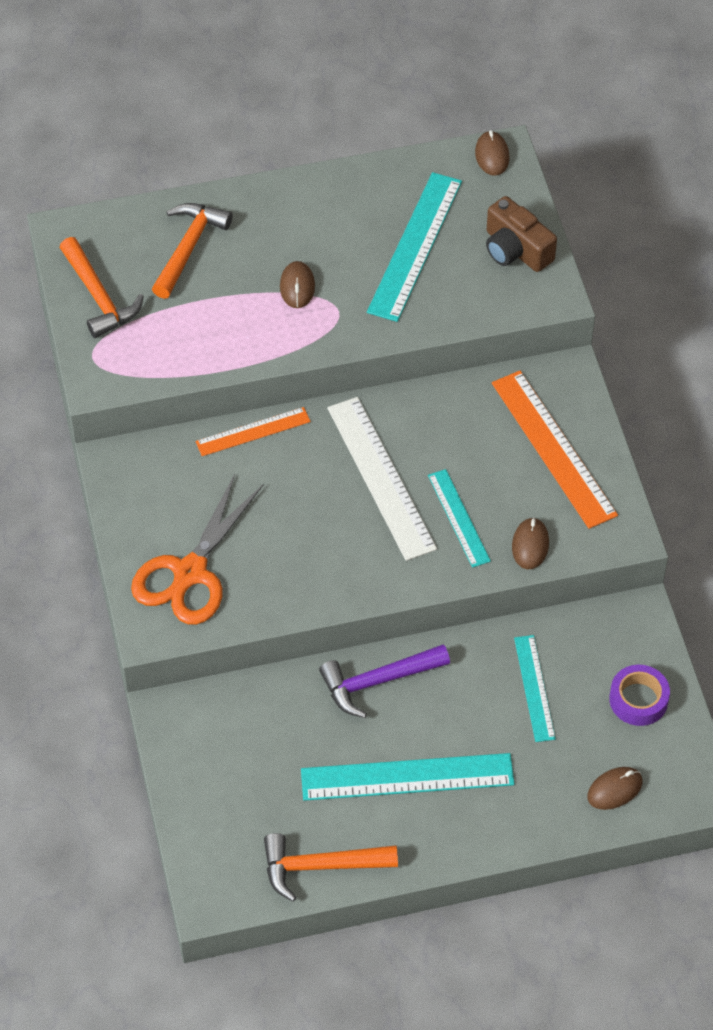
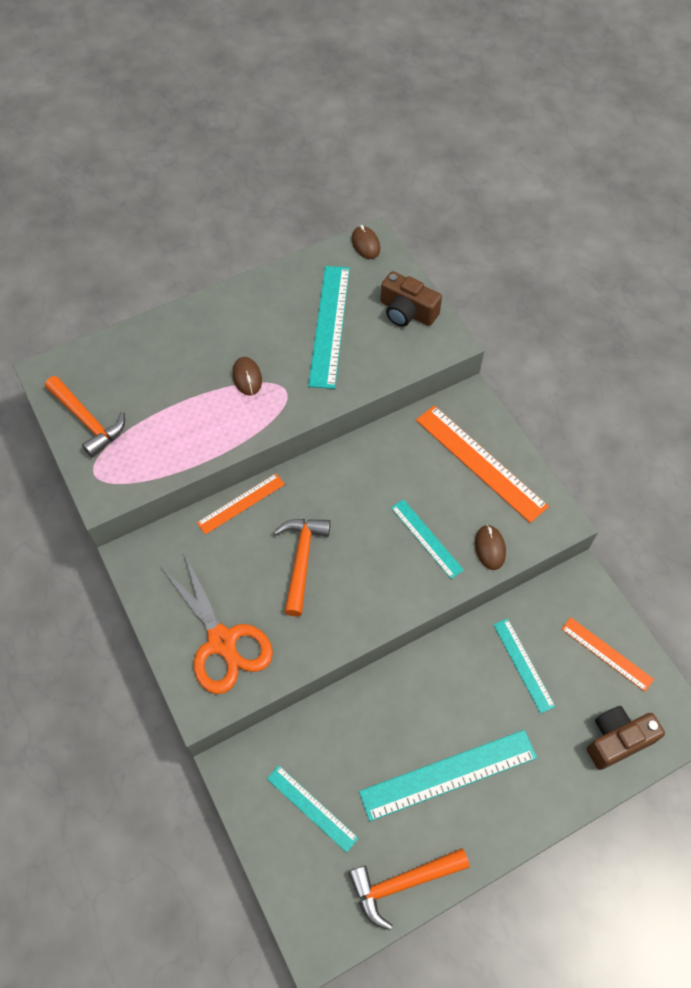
camera: 15 degrees left, 5 degrees up
orange scissors [131,474,264,625] -> orange scissors turned 45 degrees counterclockwise [160,553,273,694]
orange hammer [152,203,233,299] -> orange hammer moved to [274,519,331,617]
purple hammer [319,644,450,718] -> none
white ruler [327,397,437,561] -> none
brown mouse [587,767,643,810] -> brown camera [587,706,665,770]
purple tape [609,665,670,726] -> orange ruler [562,617,654,692]
none -> turquoise ruler [267,765,358,853]

